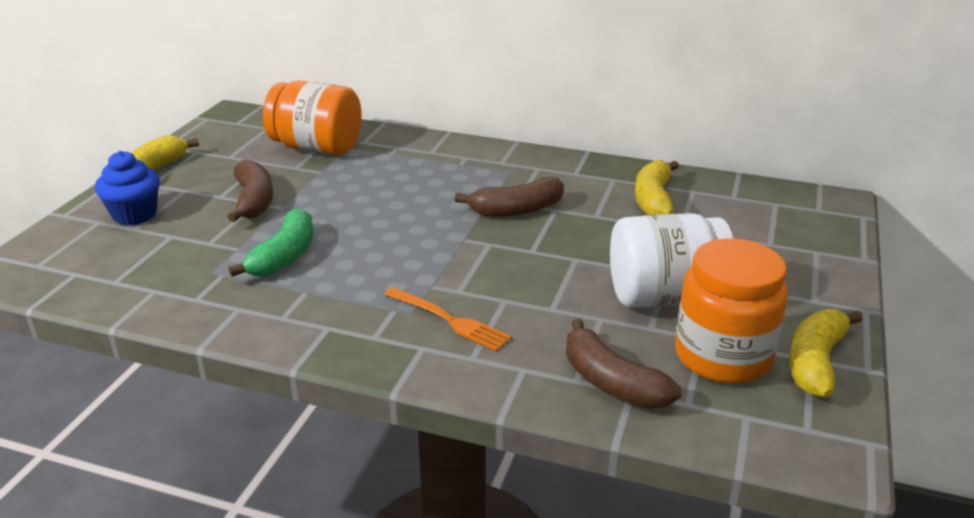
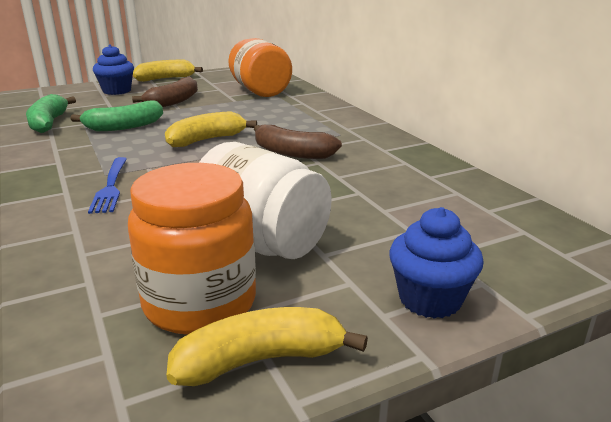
camera: 45 degrees right, 5 degrees down
orange fork [384,287,512,352] -> blue fork [88,157,127,214]
brown banana [566,319,682,409] -> none
yellow banana [635,160,679,215] -> yellow banana moved to [165,111,257,147]
none -> green banana [26,94,76,133]
none -> blue cupcake [389,207,484,319]

